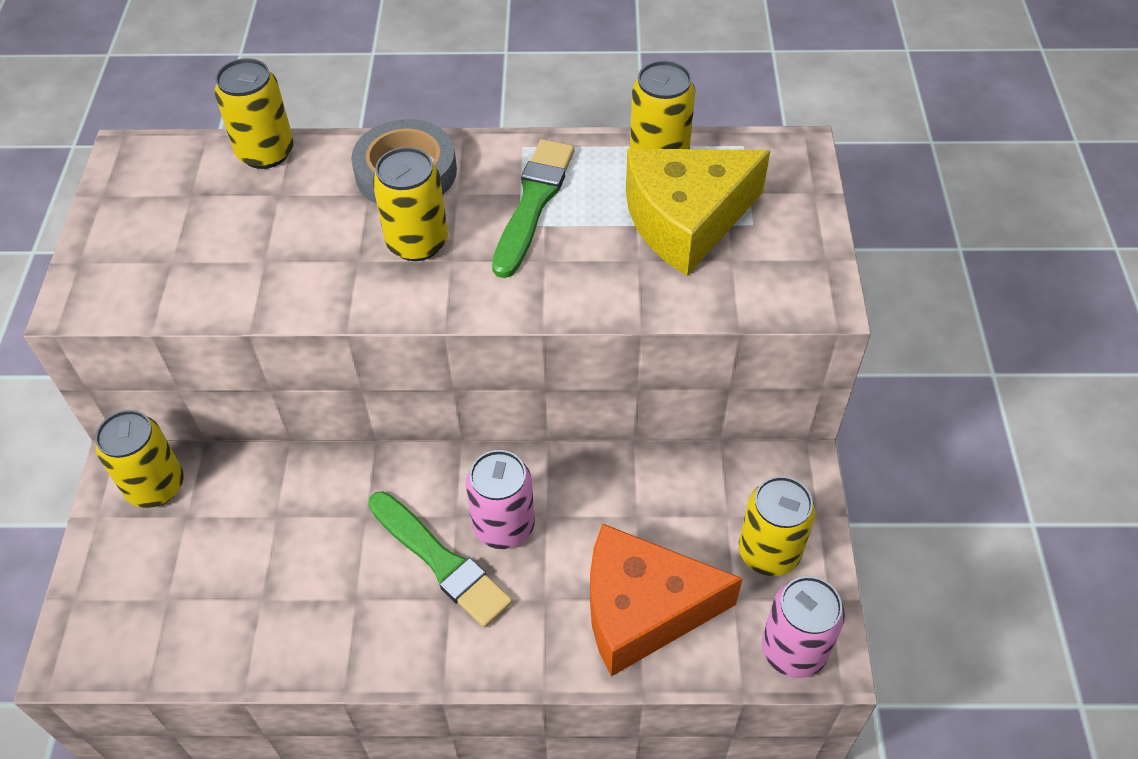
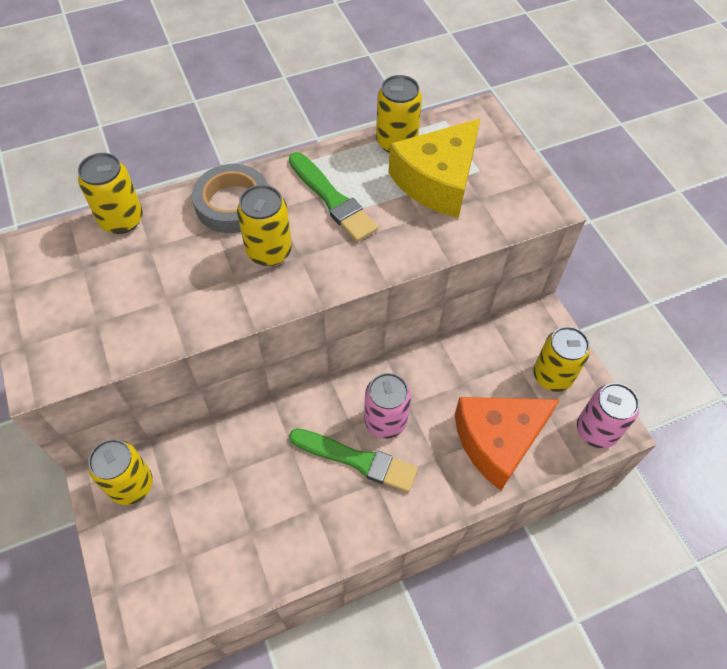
camera: 25 degrees left, 5 degrees up
green brush [492,139,574,278] -> green brush turned 150 degrees clockwise [289,152,378,242]

